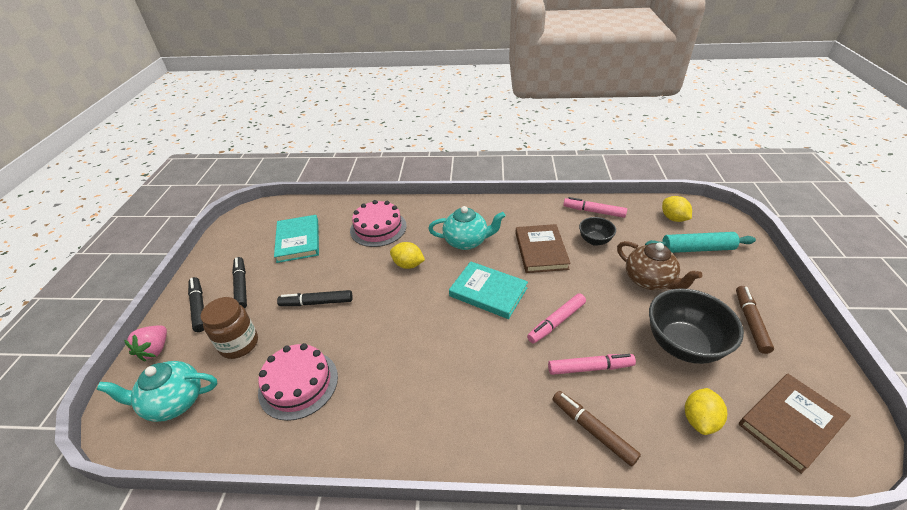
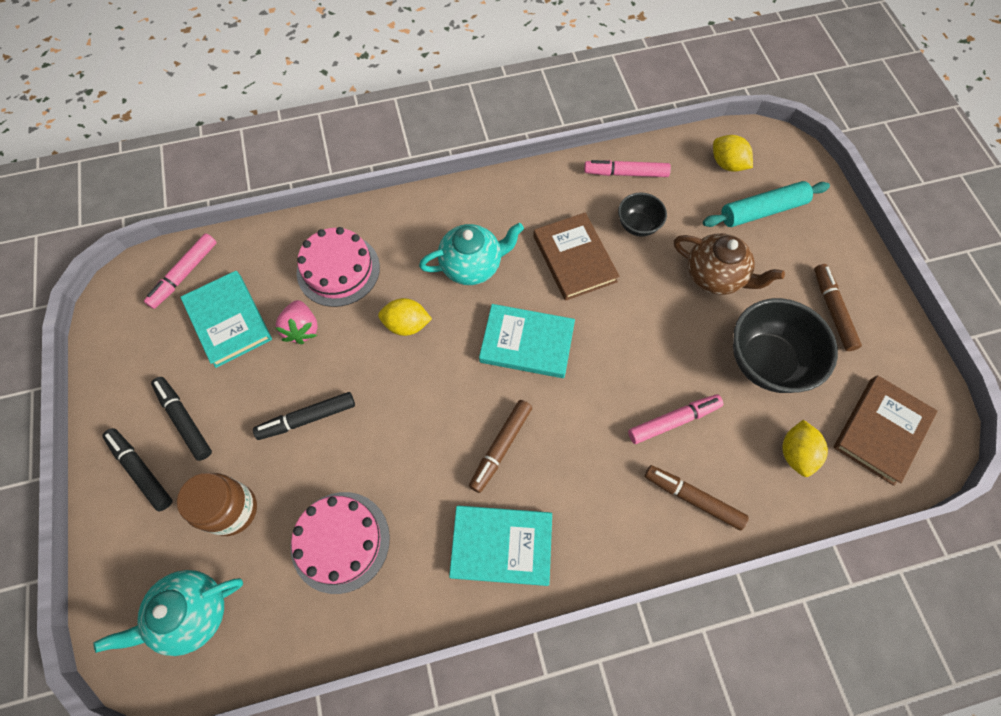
camera: 20 degrees left, 25 degrees up
pink strawberry [124,325,167,362] -> pink strawberry moved to [276,300,318,345]
pink marker [527,294,586,344] -> pink marker moved to [144,233,217,309]
none -> turquoise book [449,506,552,586]
none -> brown marker [469,400,532,493]

